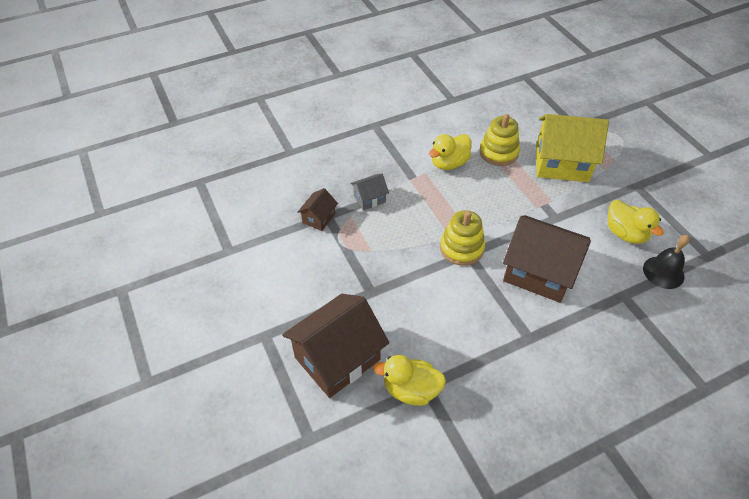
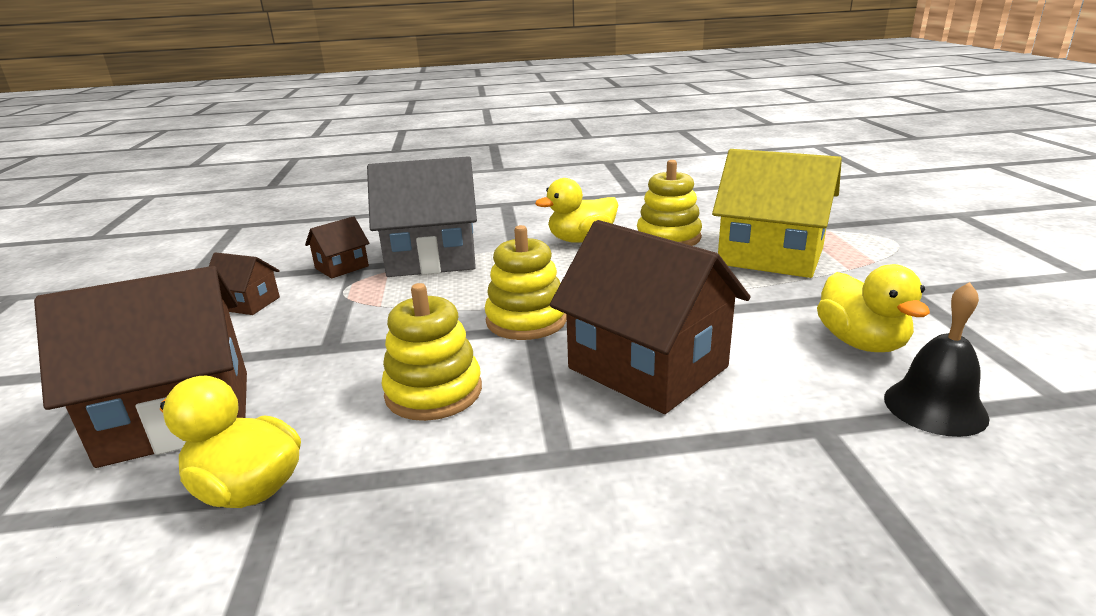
camera: 20 degrees right, 25 degrees down
grey house [351,173,389,210] -> grey house [367,156,477,277], size x2.11
none -> brown house [209,252,280,315]
none -> yellow stacking toy [381,283,482,421]

